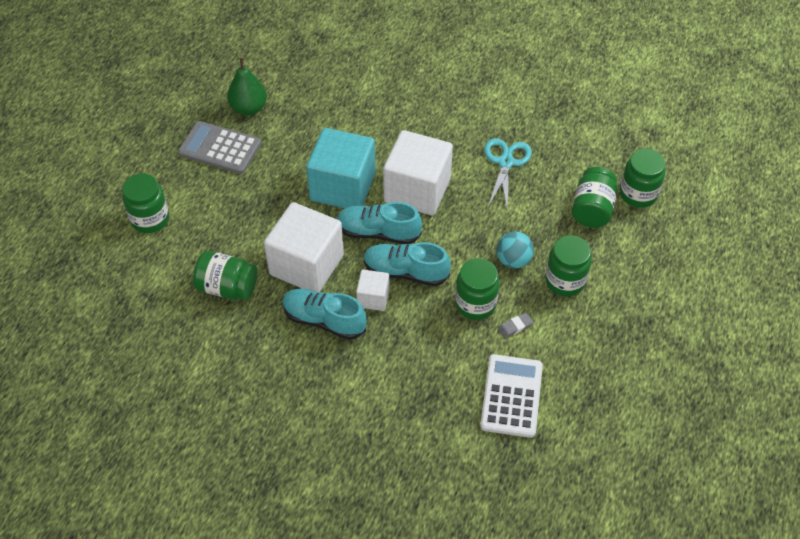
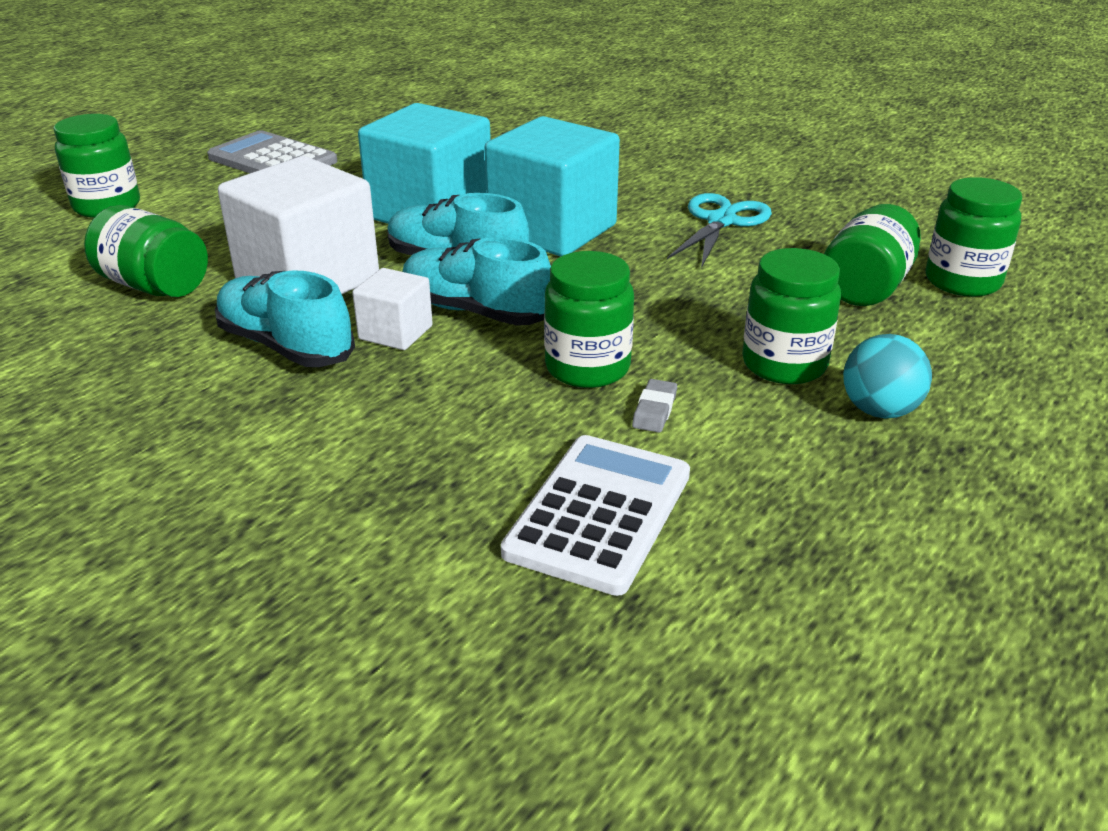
camera: 15 degrees right, 20 degrees down
green pear [227,58,267,116] -> none
white cube [383,130,453,216] -> turquoise cube [484,116,620,256]
turquoise ball [497,231,534,269] -> turquoise ball moved to [843,334,932,419]
grey eraser [498,313,534,338] -> grey eraser turned 60 degrees counterclockwise [632,379,677,433]

